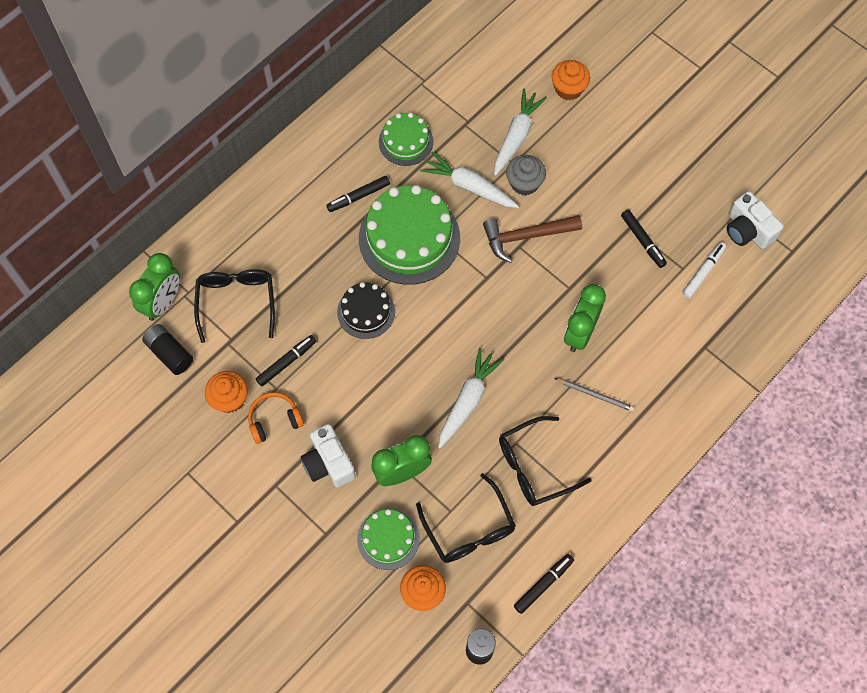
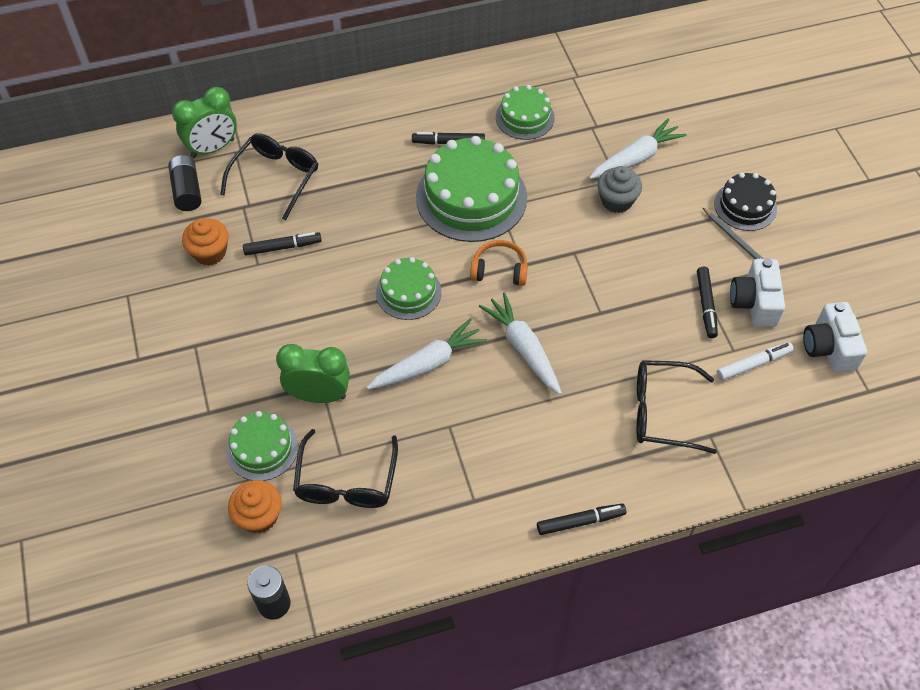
camera: 30 degrees right, 10 degrees down
orange headphones [248,392,304,444] -> orange headphones moved to [470,240,528,286]
white camera [301,424,356,487] -> white camera moved to [730,258,785,327]
black cake [337,282,395,339] -> black cake moved to [714,172,777,231]
white carrot [420,151,519,208] -> white carrot moved to [479,293,562,395]
brown hammer [483,215,582,263] -> none
black glasses [499,416,592,506] -> black glasses moved to [637,360,717,454]
black marker [514,554,574,614] -> black marker moved to [537,504,626,535]
orange cupcake [552,60,590,100] -> none
grey pencil [555,378,634,412] -> grey pencil moved to [703,208,764,259]
green clock [564,284,606,352] -> none
none -> green cake [376,257,441,320]

